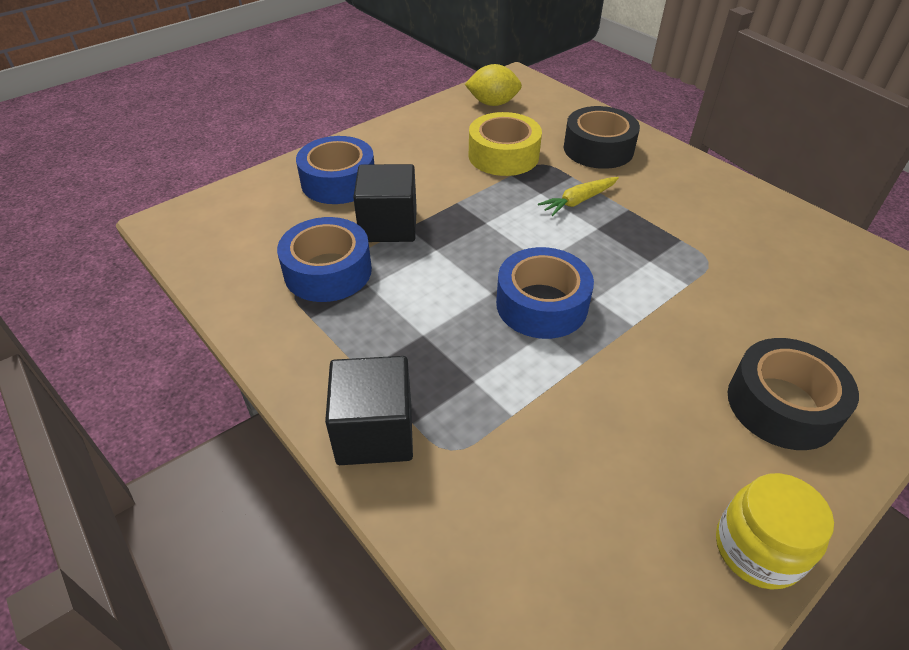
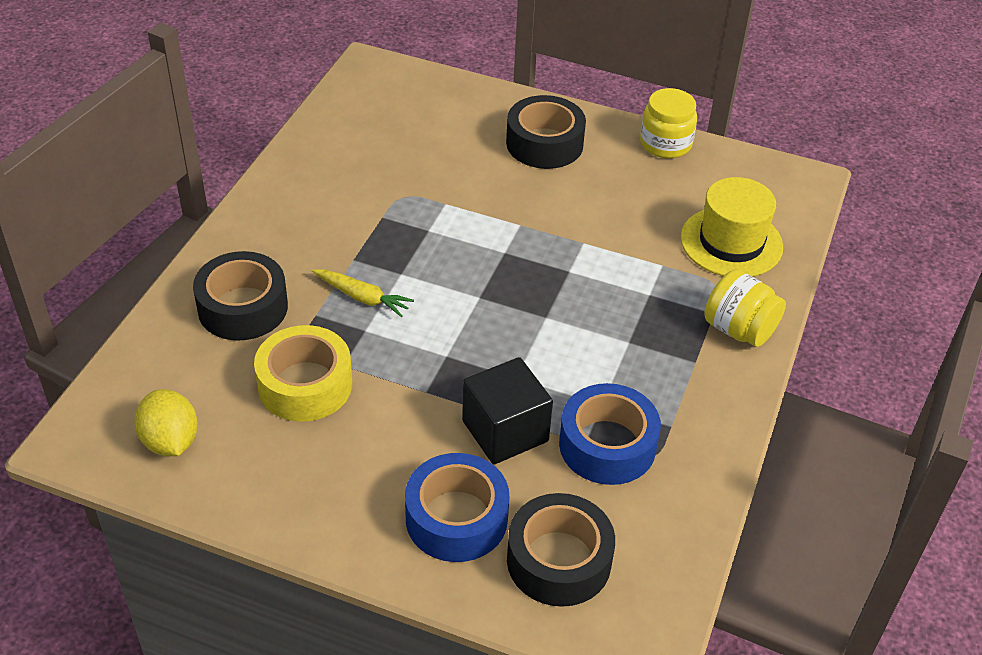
camera: 120 degrees left, 0 degrees up
black cube [325,356,413,465] -> yellow jar [704,269,786,347]
blue tape [496,247,594,339] -> none
none -> black tape [507,493,615,607]
none -> yellow hat [680,177,783,277]

